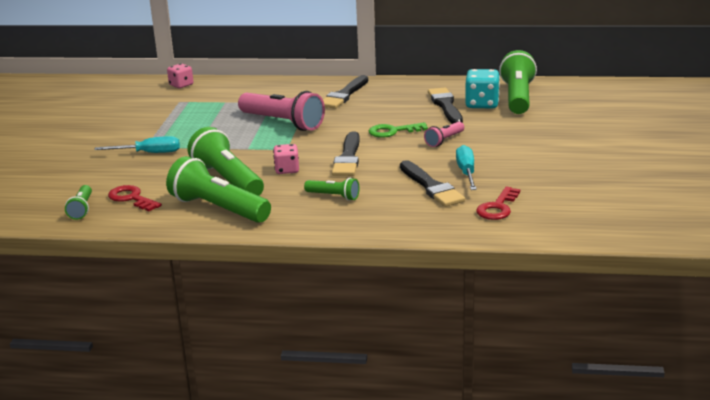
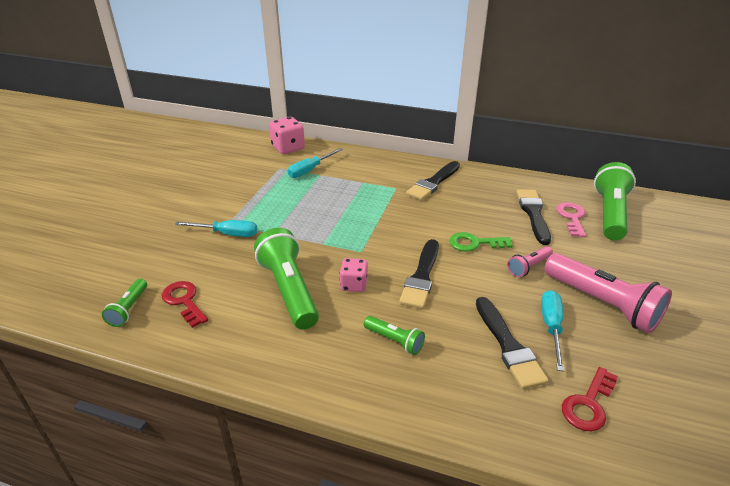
camera: 10 degrees right, 10 degrees up
green flashlight [166,156,271,223] -> none
pink dice [167,63,193,88] -> pink dice [269,117,305,154], size x1.54
pink flashlight [238,91,325,131] -> pink flashlight moved to [544,253,672,333]
turquoise dice [465,69,500,109] -> pink key [556,202,586,237]
none -> turquoise screwdriver [288,148,343,178]

